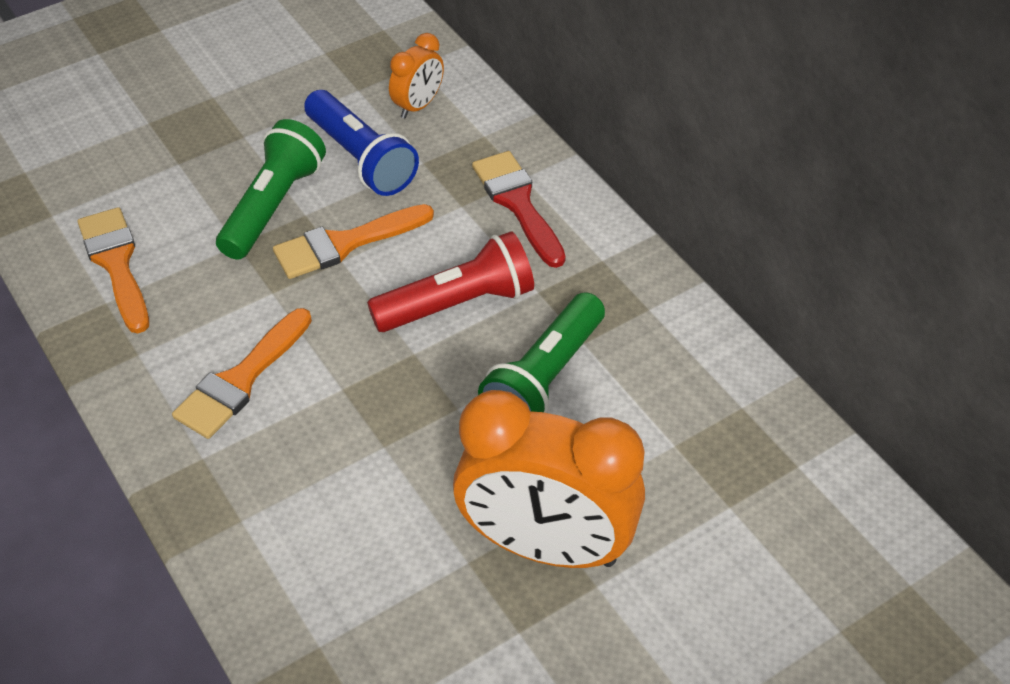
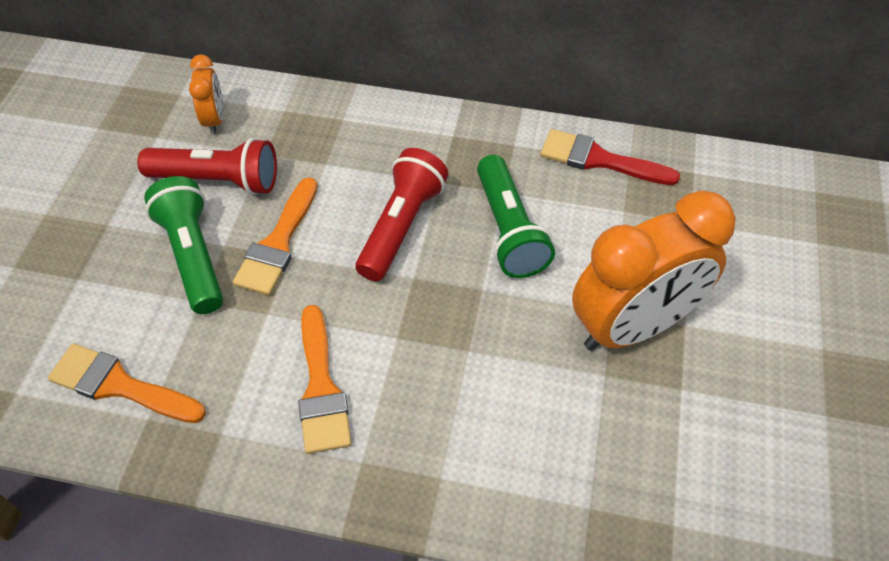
camera: 45 degrees left, 5 degrees up
blue flashlight [304,90,419,196] -> red flashlight [137,138,277,195]
red brush [472,151,566,268] -> red brush moved to [540,129,680,185]

